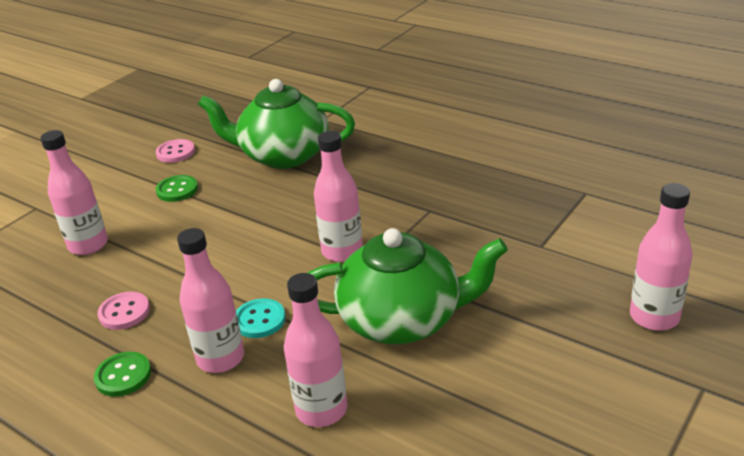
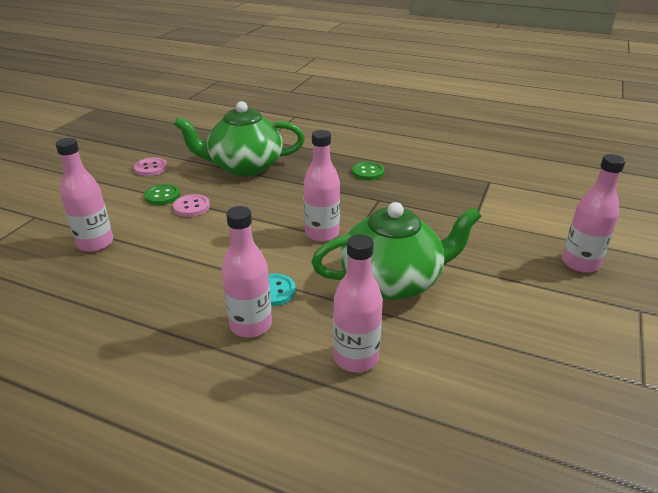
camera: 15 degrees left, 0 degrees up
green button [94,352,151,397] -> green button moved to [352,162,384,180]
pink button [97,292,150,330] -> pink button moved to [173,194,210,217]

